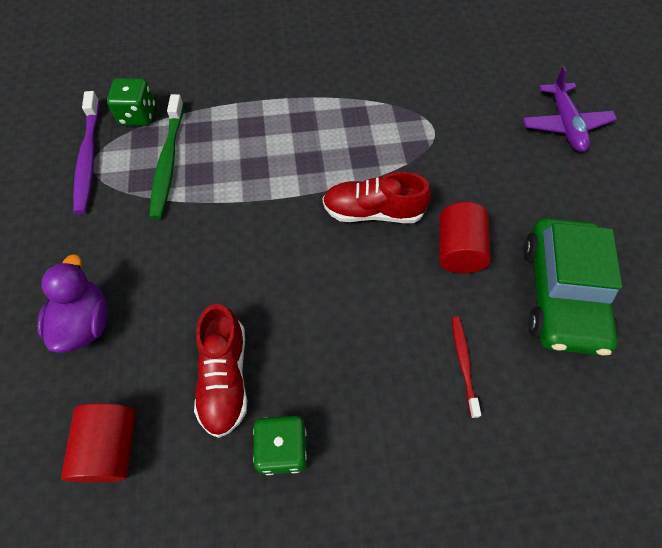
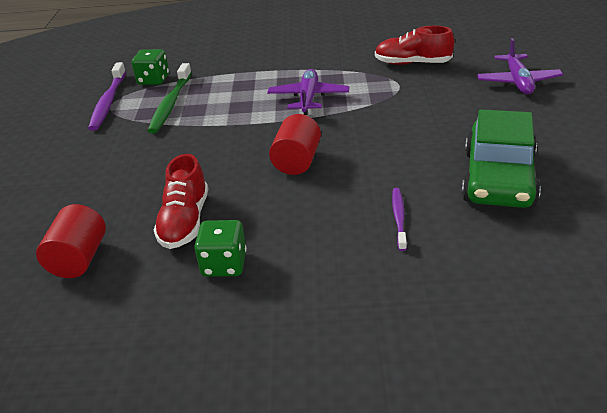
camera: 10 degrees right, 25 degrees down
purple duck [37,254,108,353] -> none
red shoe [323,172,431,223] -> red shoe moved to [375,26,454,65]
red cylinder [439,202,491,273] -> red cylinder moved to [269,114,321,175]
red toothbrush [452,316,481,418] -> purple toothbrush [392,188,407,251]
none -> purple plane [267,69,349,115]

